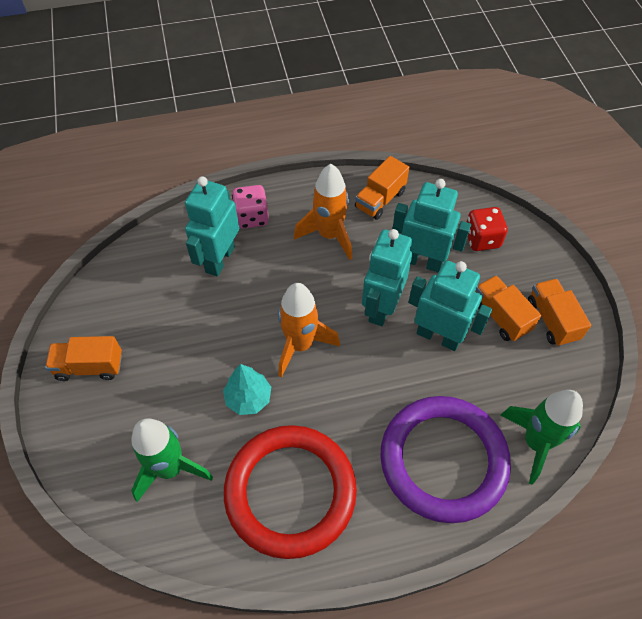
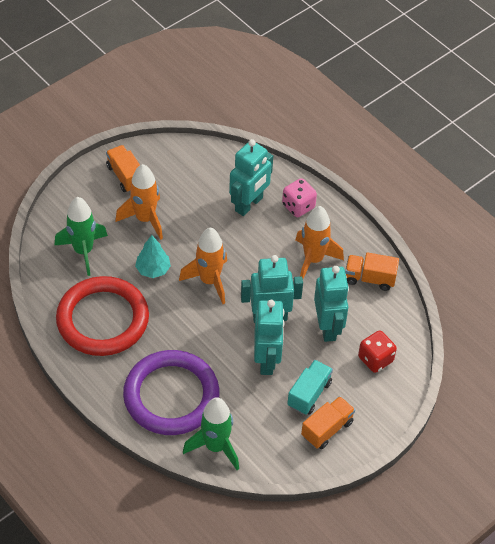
camera: 60 degrees right, 5 degrees down
turquoise robot [185,176,239,277] -> turquoise robot turned 135 degrees clockwise [229,139,273,216]
orange truck [476,275,541,341] -> turquoise truck [287,360,333,415]
none -> orange rocket [115,164,163,240]

